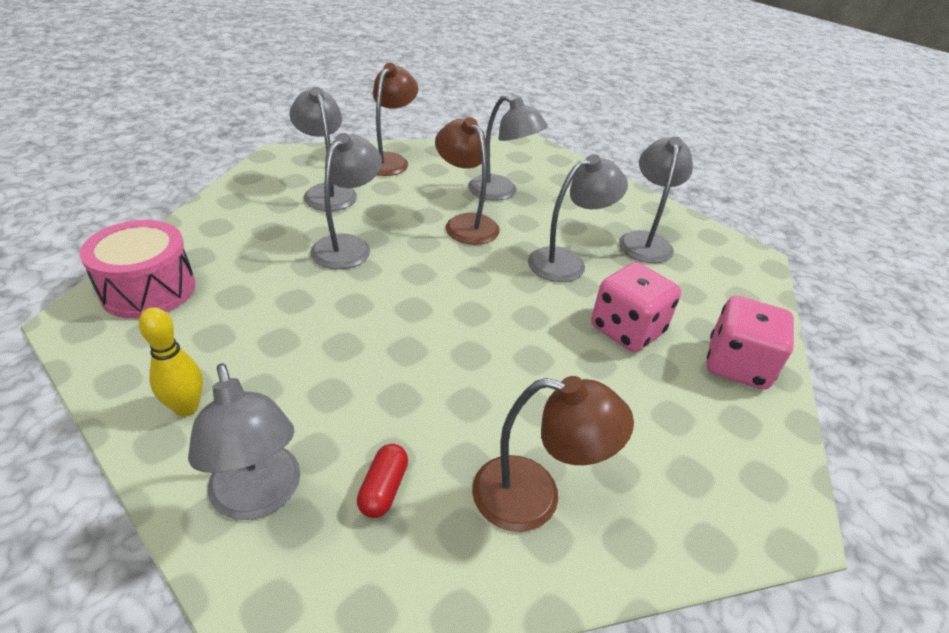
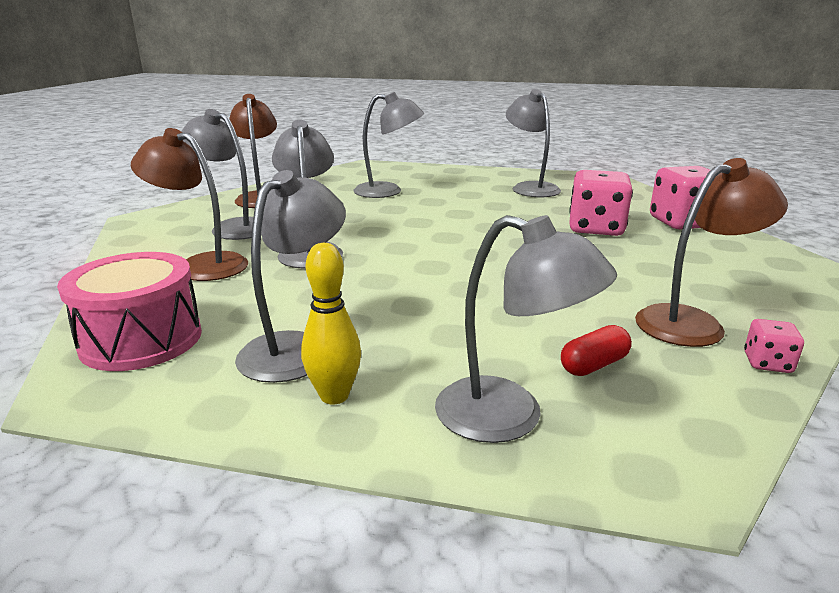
camera: 30 degrees left, 15 degrees down
red capsule [357,444,408,518] -> red capsule turned 75 degrees clockwise [561,325,632,376]
brown lamp [435,117,500,245] -> brown lamp moved to [131,128,248,281]
grey lamp [528,154,628,282] -> grey lamp moved to [235,170,346,383]
none -> pink dice [744,319,804,373]

